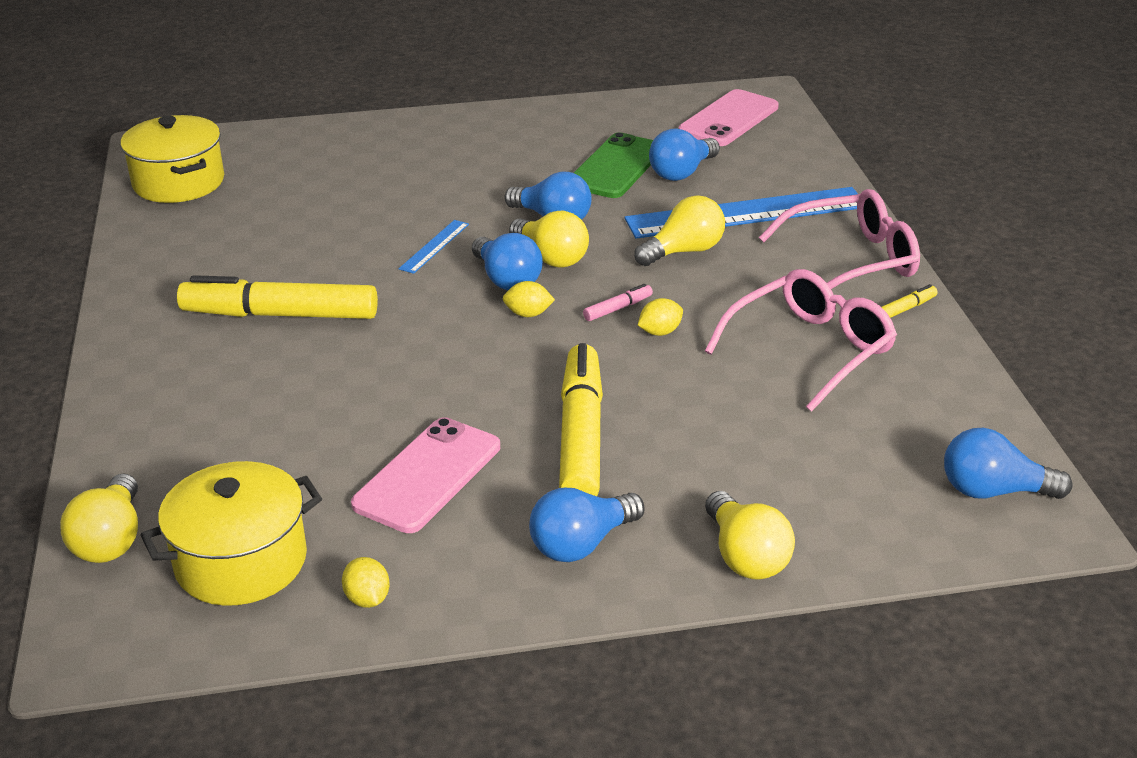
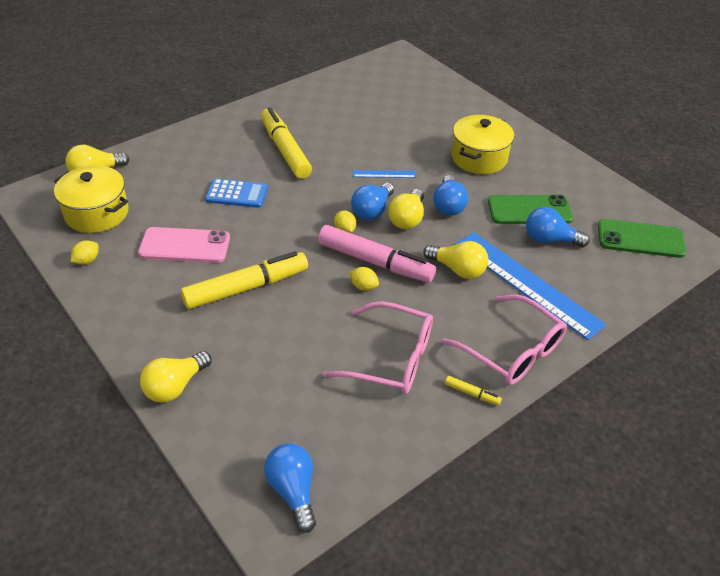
camera: 60 degrees right, 10 degrees up
yellow pot [120,115,224,203] -> yellow pot moved to [451,115,514,174]
blue light bulb [529,488,645,562] -> none
pink marker [583,284,653,321] -> pink marker [318,225,436,283], size x2.48
pink phone [679,89,779,146] -> green phone [598,219,686,258]
none -> blue calculator [205,178,268,208]

